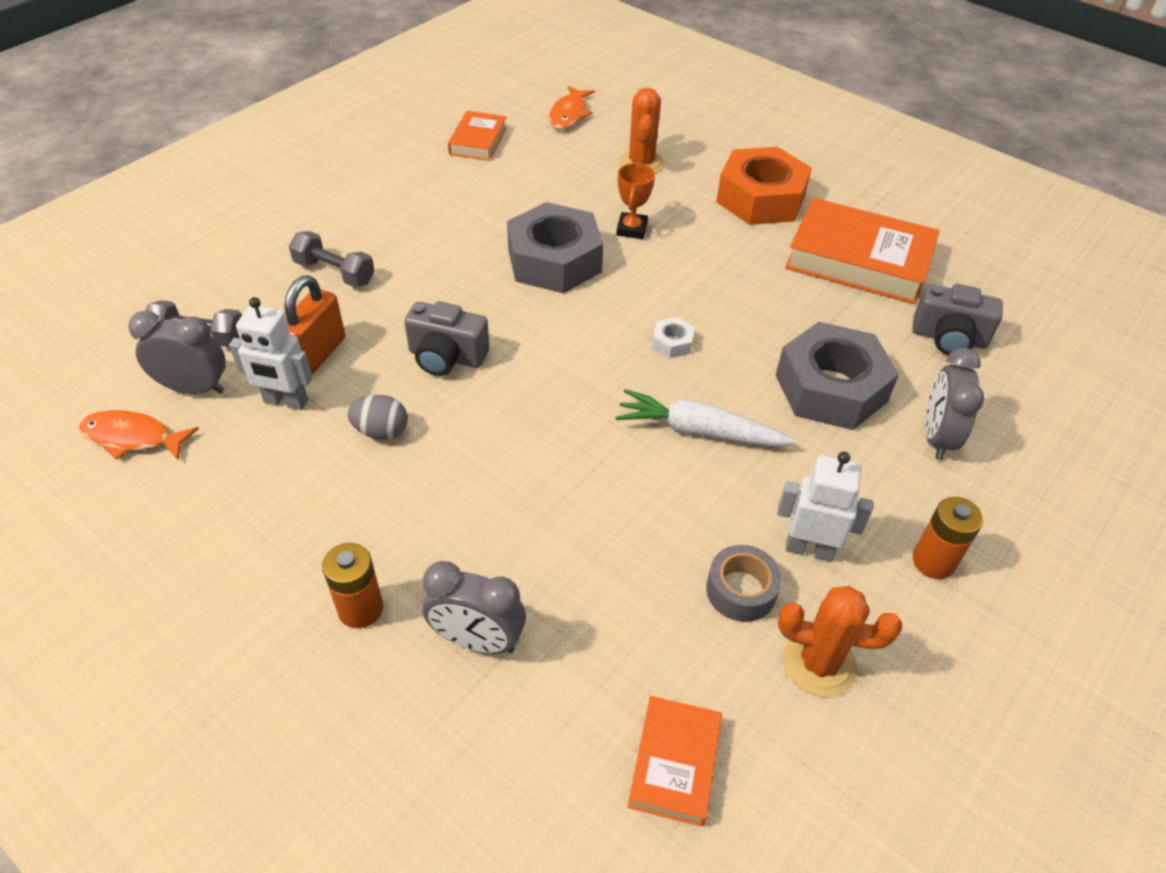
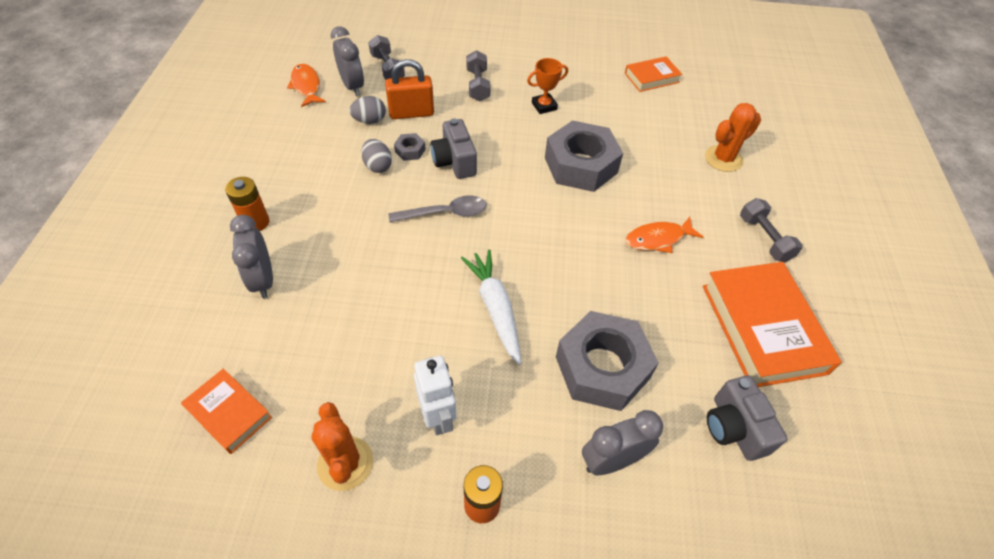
camera: 55 degrees right, 5 degrees up
white robot [229,297,313,410] -> grey egg [349,96,386,124]
orange fish [549,86,595,129] -> orange fish moved to [626,217,703,253]
orange trophy [616,163,655,239] -> orange trophy moved to [527,58,568,114]
orange book [628,696,722,827] -> orange book turned 60 degrees clockwise [181,369,272,454]
white nut [652,317,695,358] -> none
grey tape [706,545,782,622] -> none
orange nut [716,147,812,225] -> grey dumbbell [740,198,803,262]
none -> grey spoon [388,195,487,222]
none -> grey nut [394,133,426,161]

